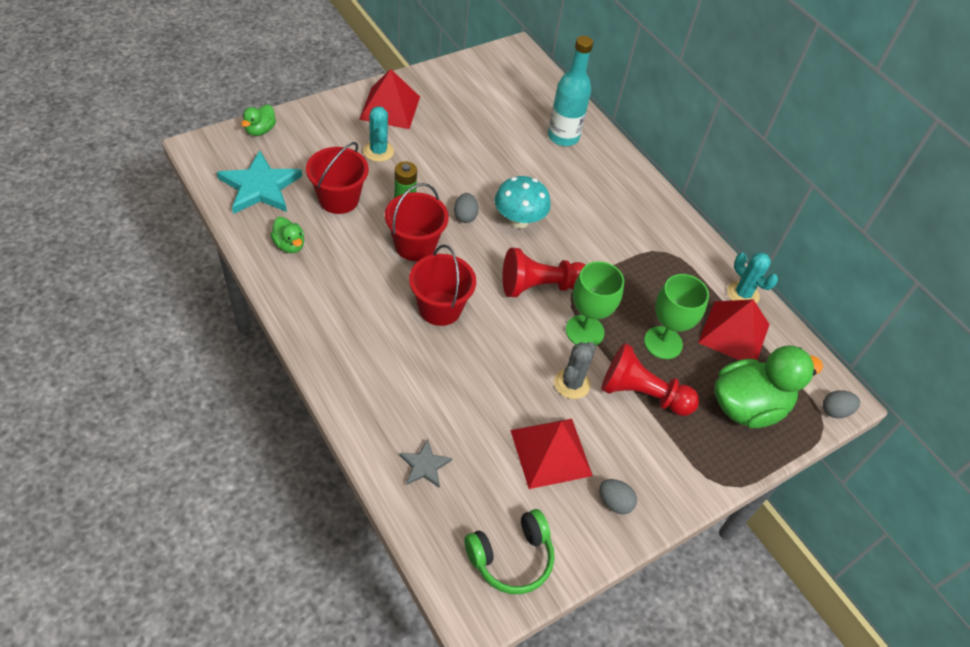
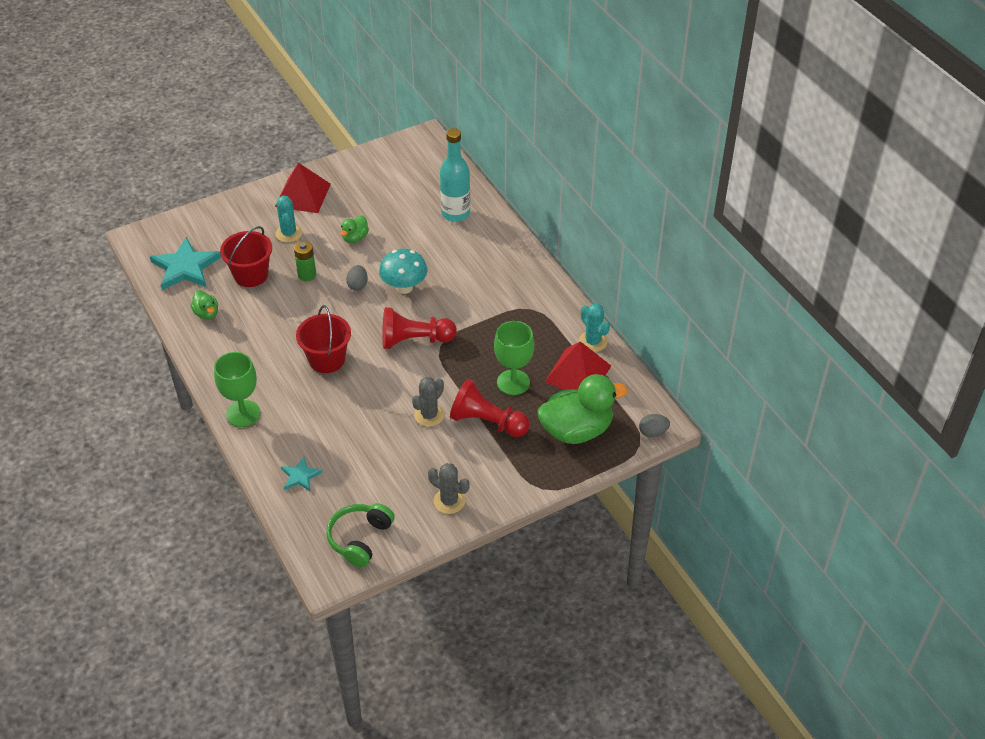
camera: 10 degrees right, 5 degrees down
green duck [241,105,276,136] -> green duck moved to [340,216,369,243]
red bucket [385,183,449,261] -> none
grey star [399,439,452,487] -> turquoise star [281,457,322,491]
green headphones [464,509,554,594] -> green headphones turned 135 degrees clockwise [326,503,395,567]
red pyramid [510,419,593,489] -> none
green goblet [566,261,624,346] -> green goblet moved to [214,352,260,427]
grey egg [599,479,637,514] -> grey cactus [428,463,470,514]

